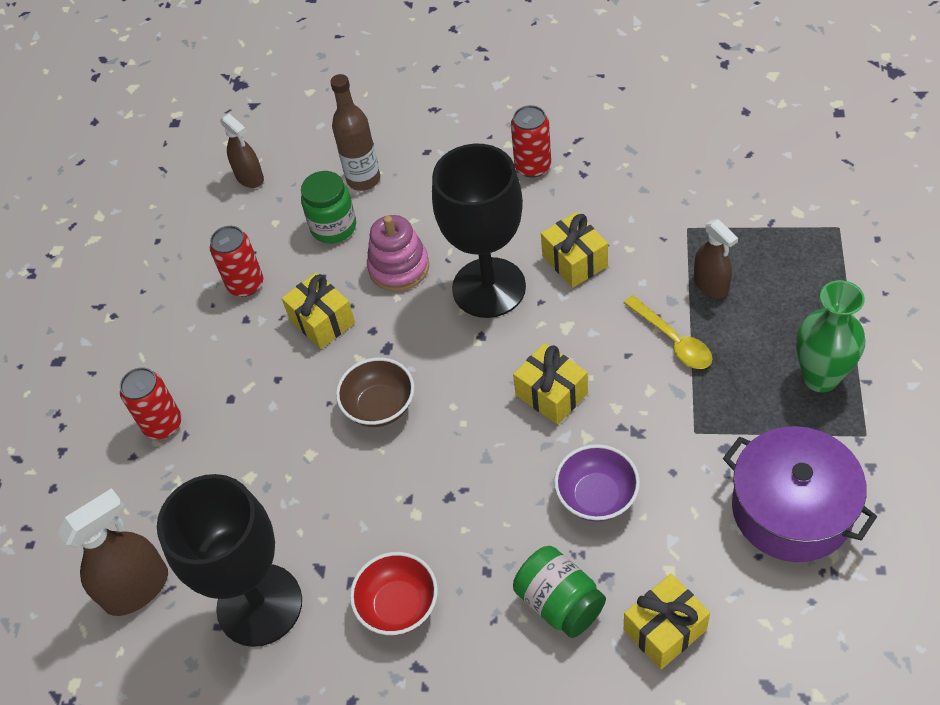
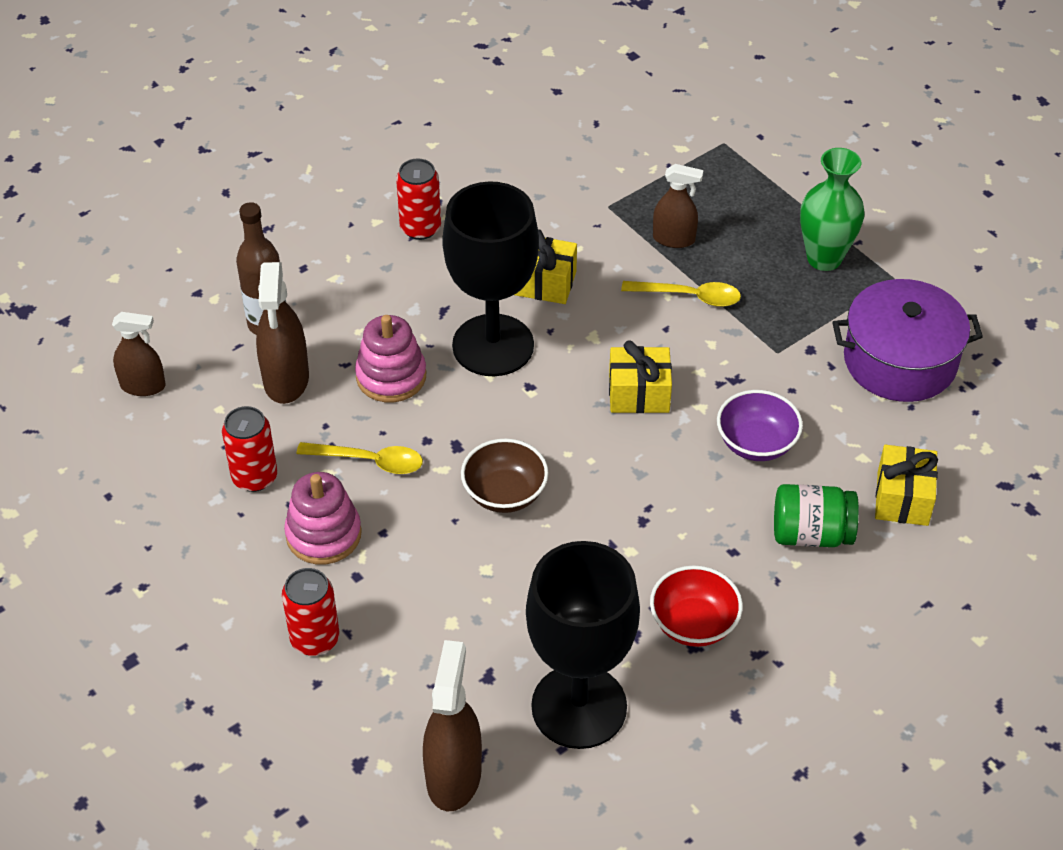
camera: 50 degrees left, 5 degrees down
yellow gift [282,272,355,349] -> yellow spoon [296,442,423,474]
green jar [301,171,356,243] -> brown spray bottle [256,262,309,404]
none -> pink stacking toy [284,472,362,564]

